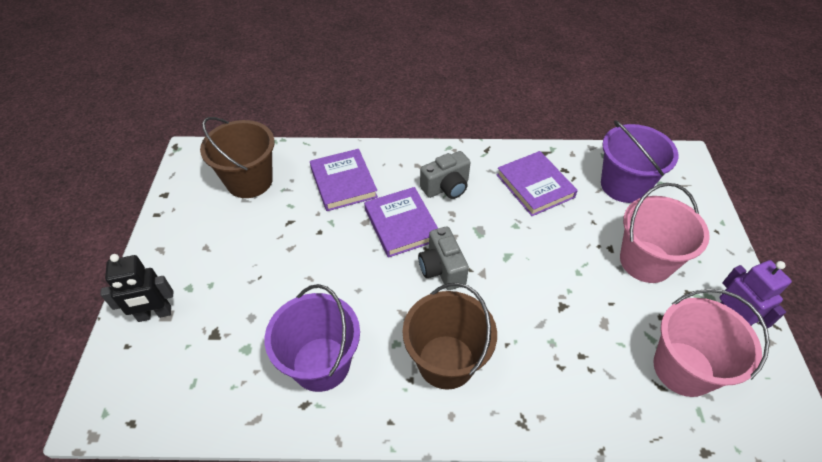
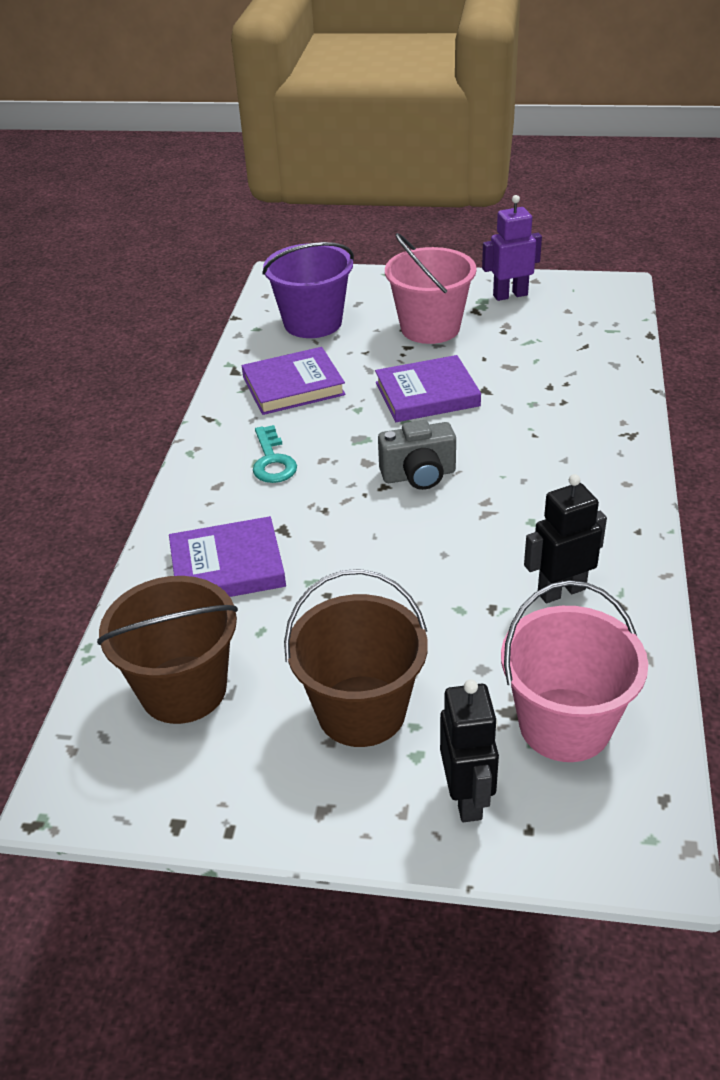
camera: 80 degrees left, 10 degrees down
purple bucket [265,284,360,392] -> black robot [524,474,607,603]
purple book [364,187,438,258] -> purple book moved to [375,355,481,422]
brown bucket [403,283,497,390] -> brown bucket moved to [284,569,428,747]
grey camera [420,151,470,199] -> turquoise key [253,425,297,483]
pink bucket [653,289,770,397] -> pink bucket moved to [501,580,648,762]

